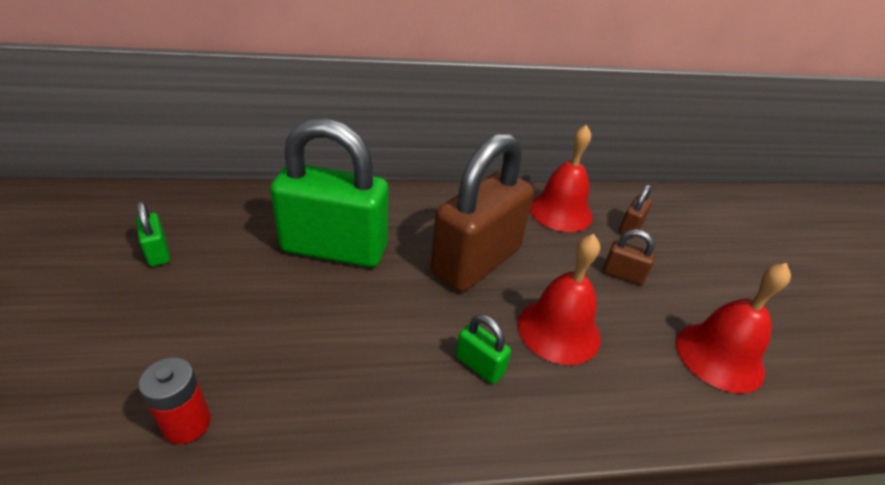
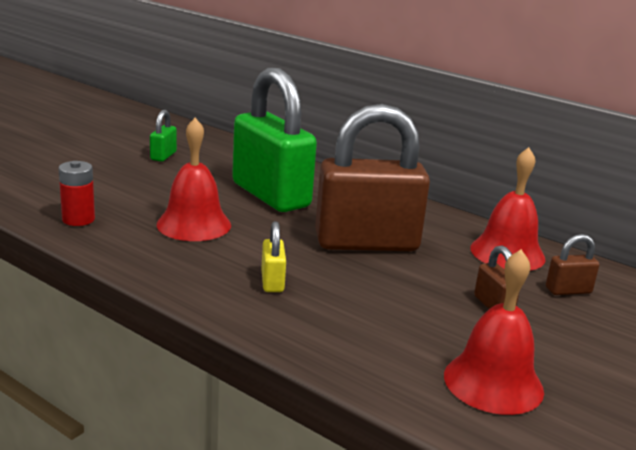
camera: 45 degrees right, 15 degrees down
green padlock [456,314,511,384] -> yellow padlock [261,221,286,292]
red bell [518,234,601,365] -> red bell moved to [157,118,231,241]

